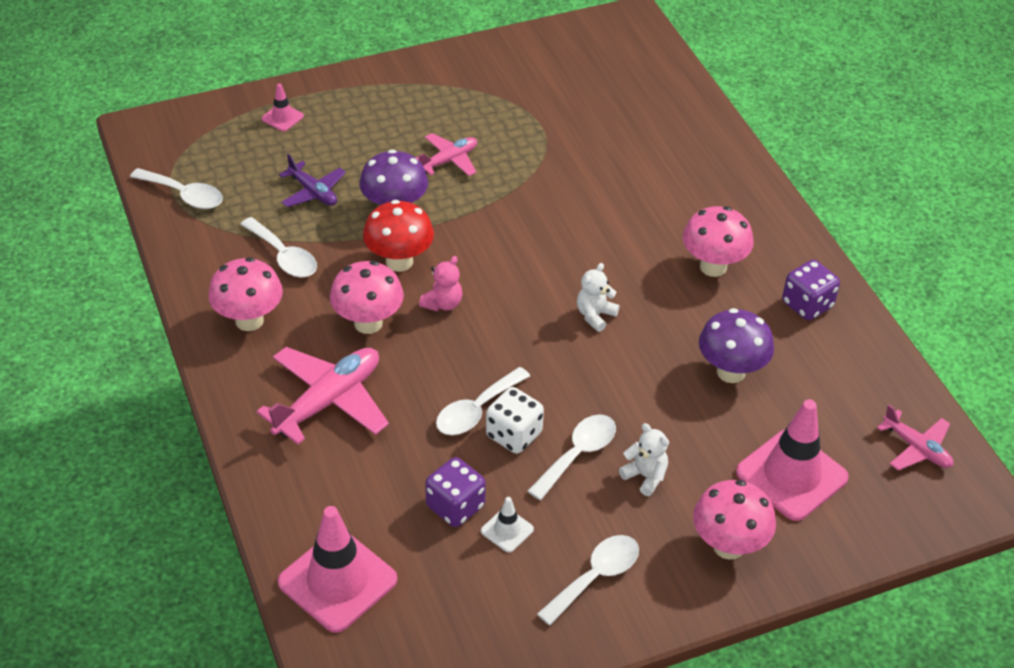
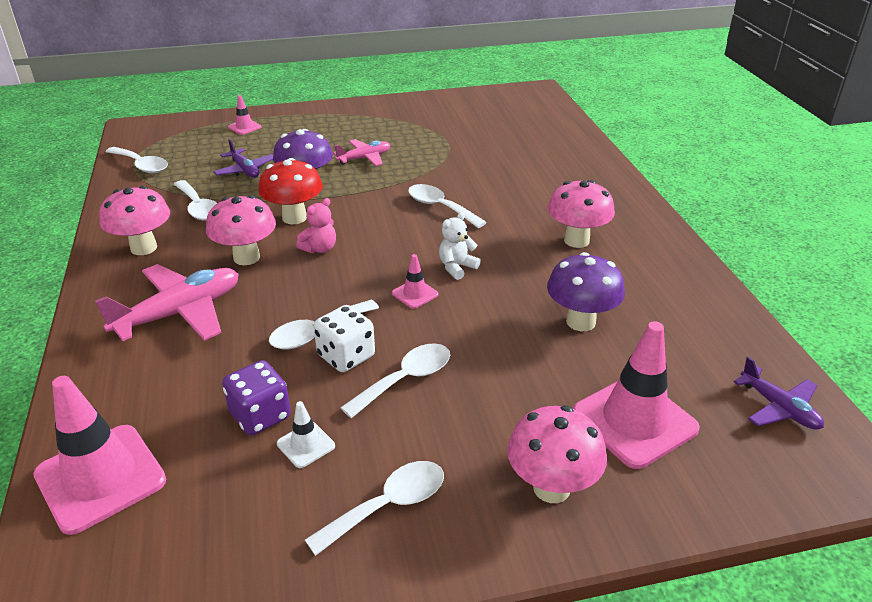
camera: 10 degrees right, 10 degrees down
white teddy bear [619,423,669,496] -> none
purple dice [782,260,840,321] -> none
pink plane [877,405,953,470] -> purple plane [734,357,824,430]
none -> pink traffic cone [392,254,439,309]
none -> white spoon [408,184,487,228]

